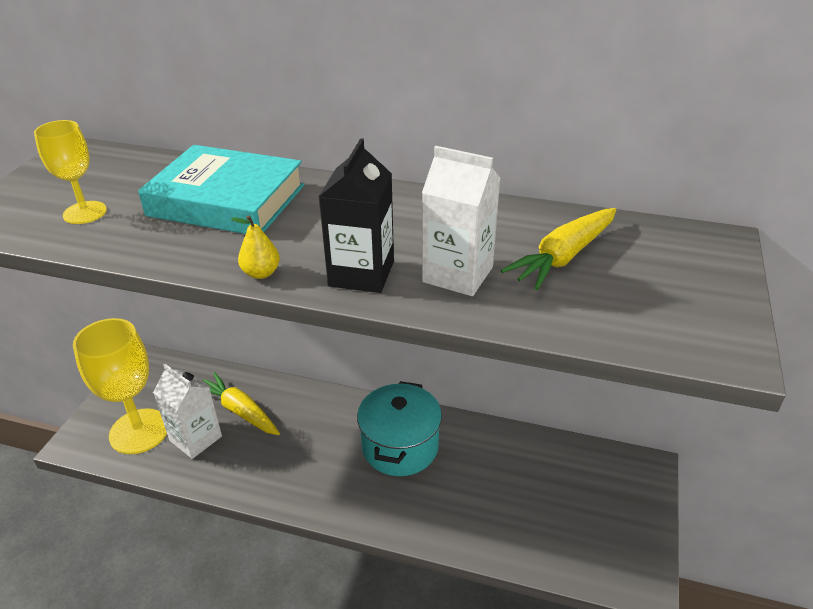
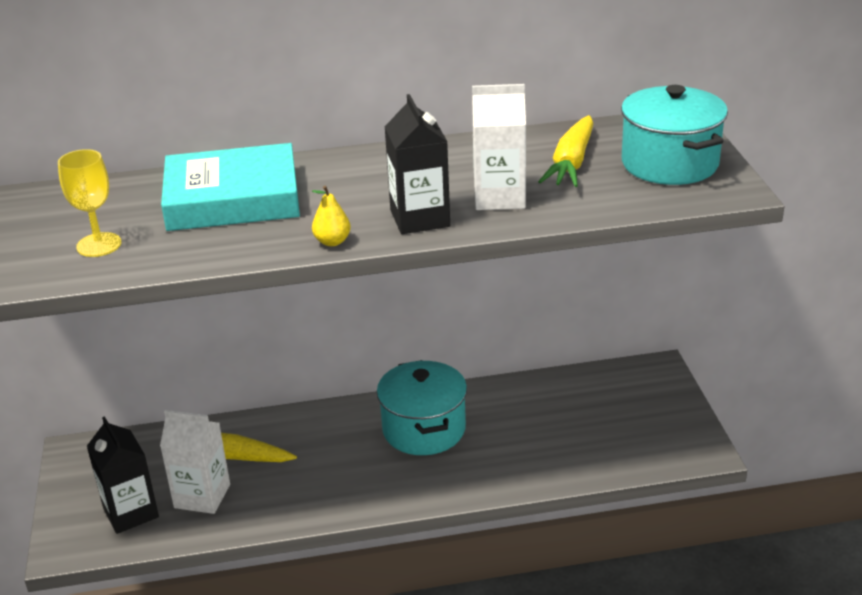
camera: 25 degrees left, 5 degrees down
yellow goblet [73,318,167,454] -> black carton [87,416,159,534]
none -> turquoise pot [621,85,728,185]

